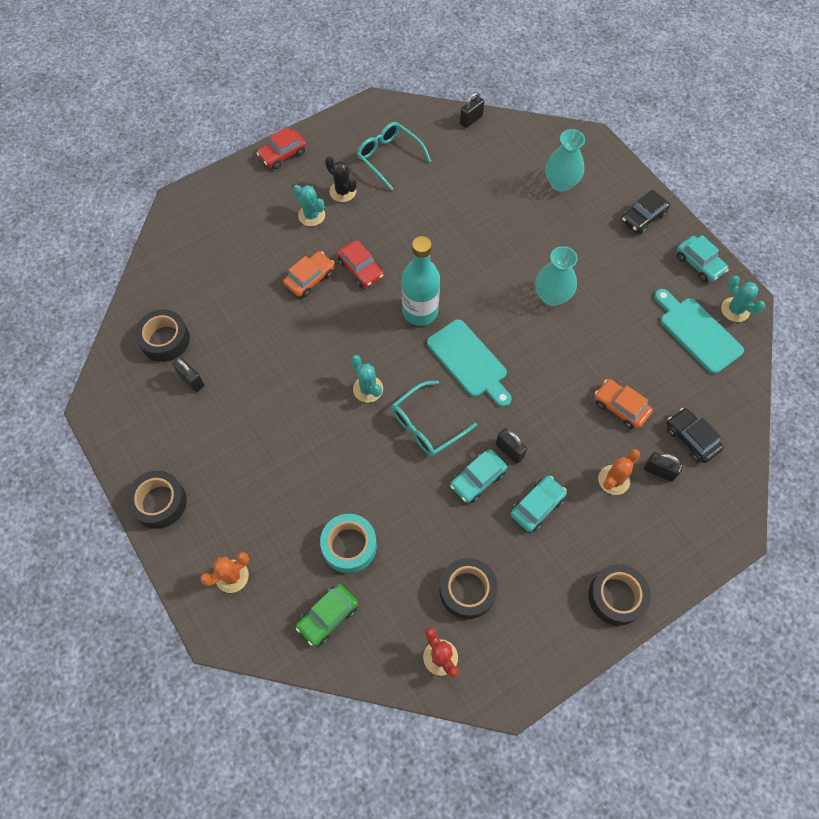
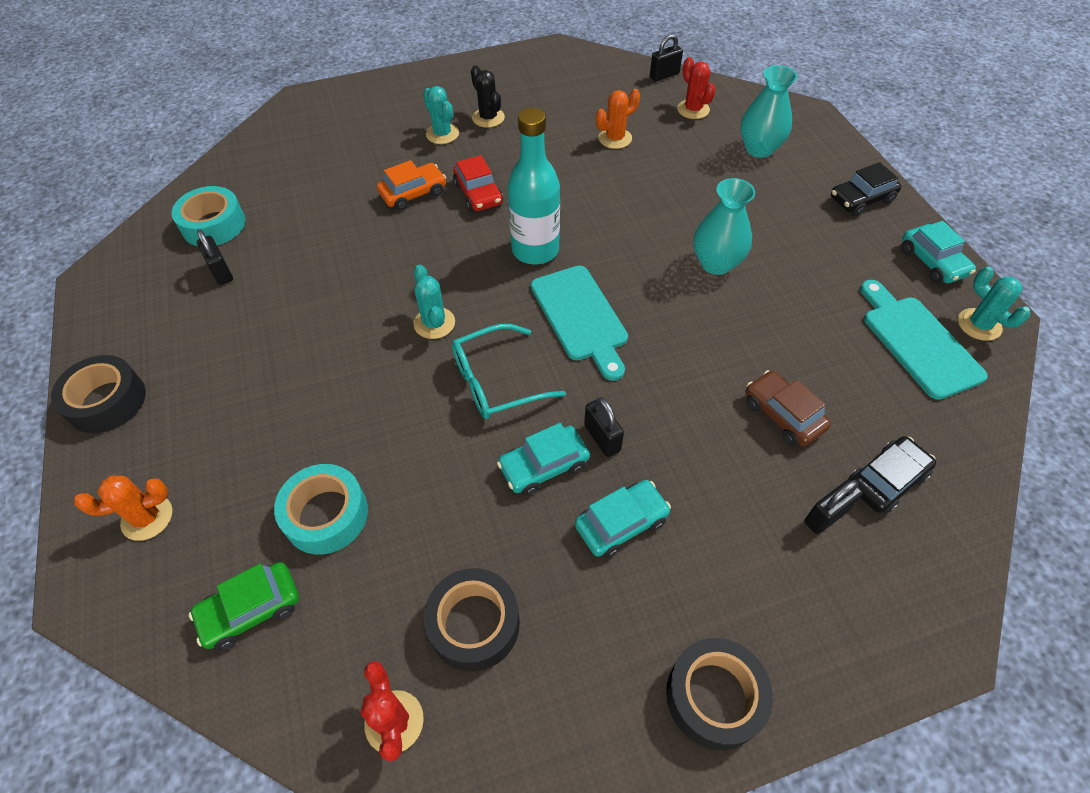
camera: 15 degrees right, 10 degrees down
black tape [135,309,190,362] -> turquoise tape [171,186,245,246]
red car [256,127,307,169] -> none
turquoise glasses [357,122,431,191] -> none
orange car [594,379,653,429] -> brown car [745,370,831,446]
orange cactus [598,449,640,495] -> orange cactus moved to [596,89,640,149]
black padlock [644,452,683,482] -> black padlock turned 75 degrees counterclockwise [804,480,863,534]
black car [667,408,724,463] -> black car turned 75 degrees clockwise [848,436,936,514]
none -> red cactus [677,57,716,119]

